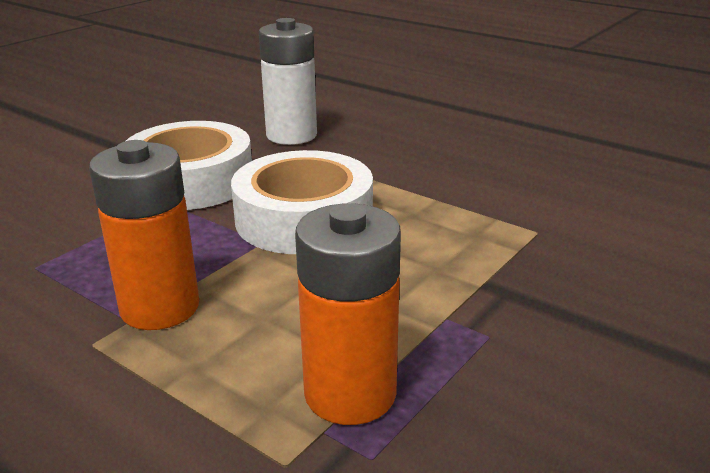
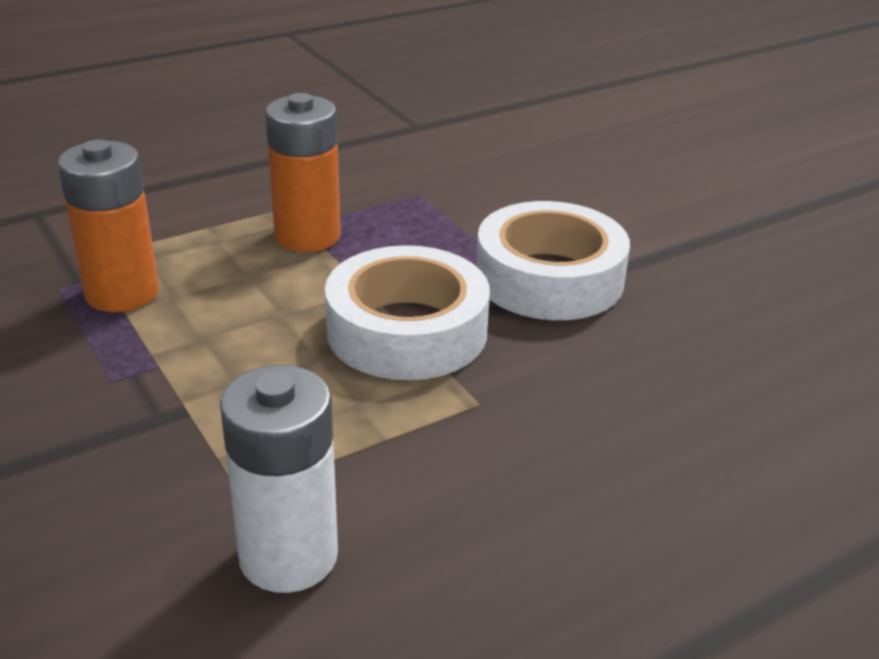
camera: 110 degrees right, 5 degrees up
white battery [259,18,317,145] -> white battery moved to [220,365,338,593]

